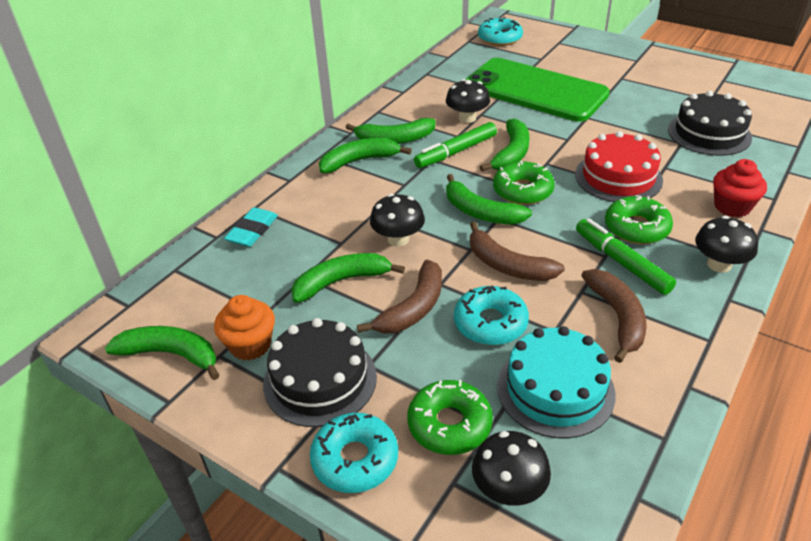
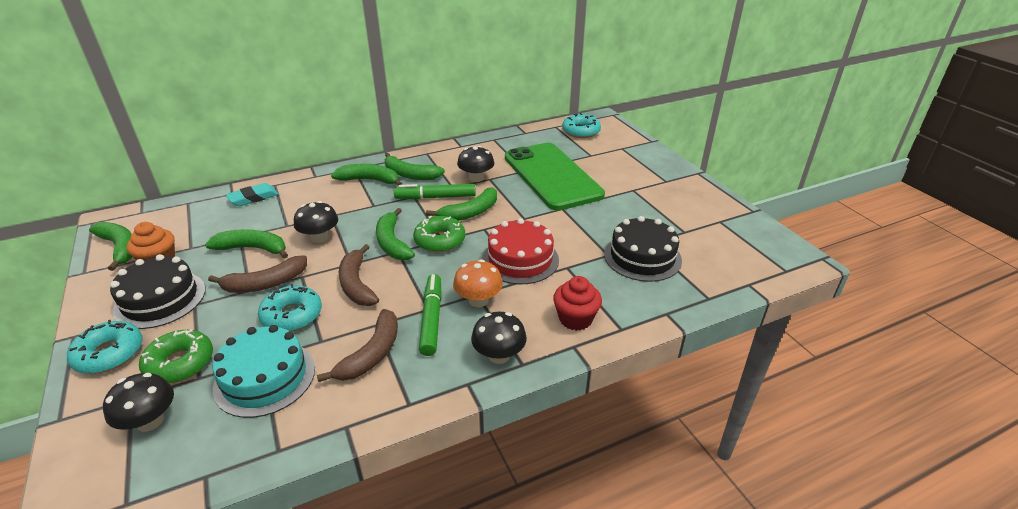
camera: 30 degrees right, 5 degrees down
green donut [605,195,673,244] -> orange mushroom [453,259,503,307]

